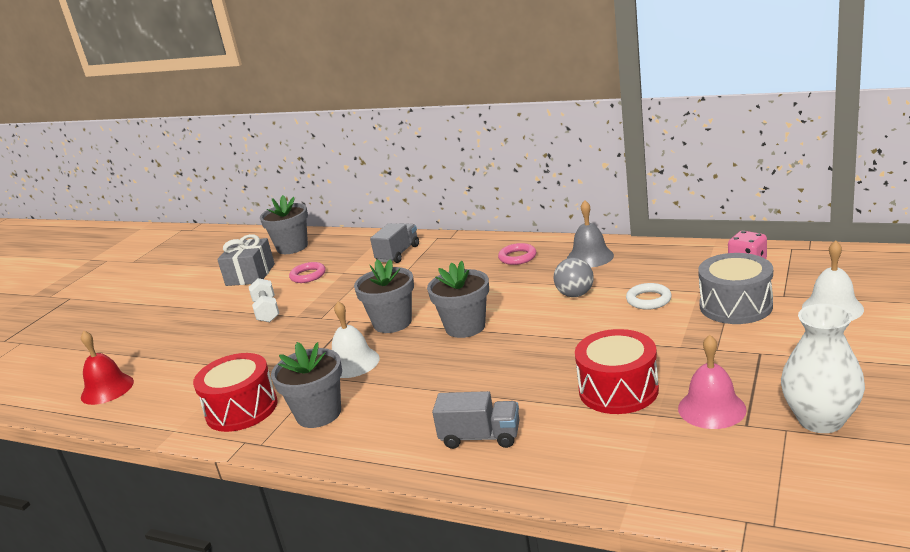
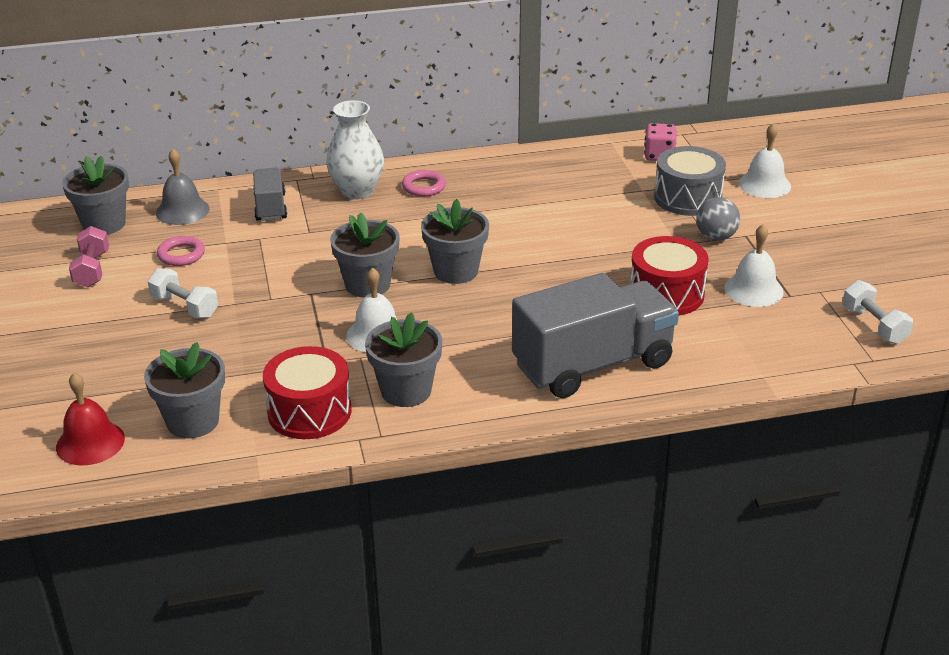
camera: 40 degrees left, 10 degrees up
grey gift [217,234,275,286] -> pink dumbbell [69,226,109,287]
grey truck [432,391,520,449] -> grey truck [512,273,679,398], size x1.98
grey ball [554,258,594,297] -> grey ball moved to [696,197,740,241]
grey bell [567,200,614,268] -> grey bell moved to [156,149,210,225]
white ring [626,283,672,310] -> none
pink bell [678,335,747,429] -> white bell [724,224,784,307]
white vase [781,304,865,433] -> white vase moved to [326,100,384,199]
none -> grey flower pot [144,342,225,439]
none -> white dumbbell [843,280,913,344]

